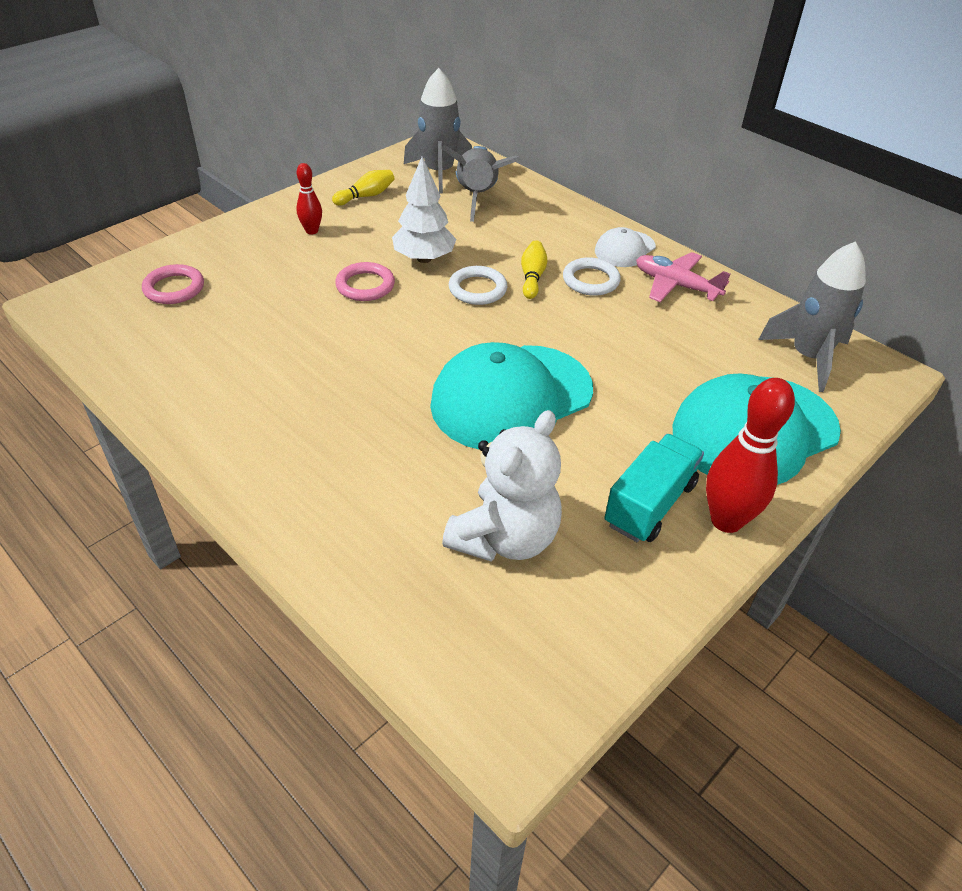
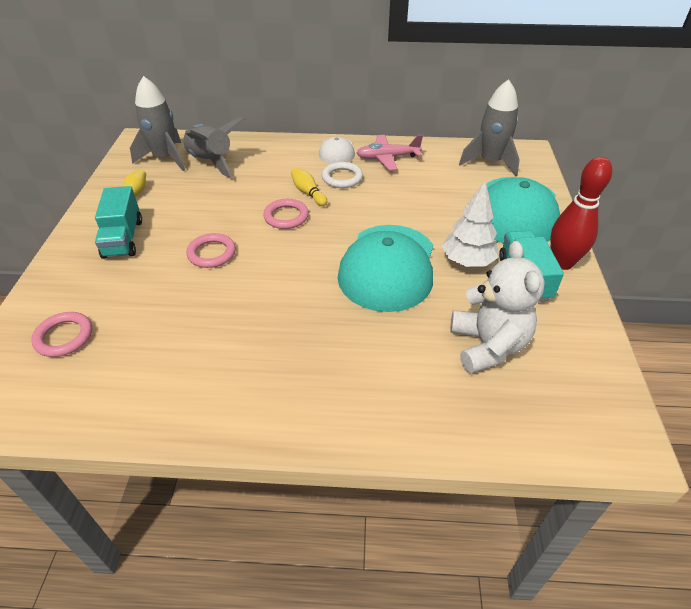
camera: 40 degrees left, 0 degrees up
red bowling pin [296,163,322,234] -> turquoise truck [95,186,142,259]
white tree [392,157,456,263] -> white tree moved to [442,180,499,267]
white ring [449,266,507,305] -> pink ring [263,199,309,229]

